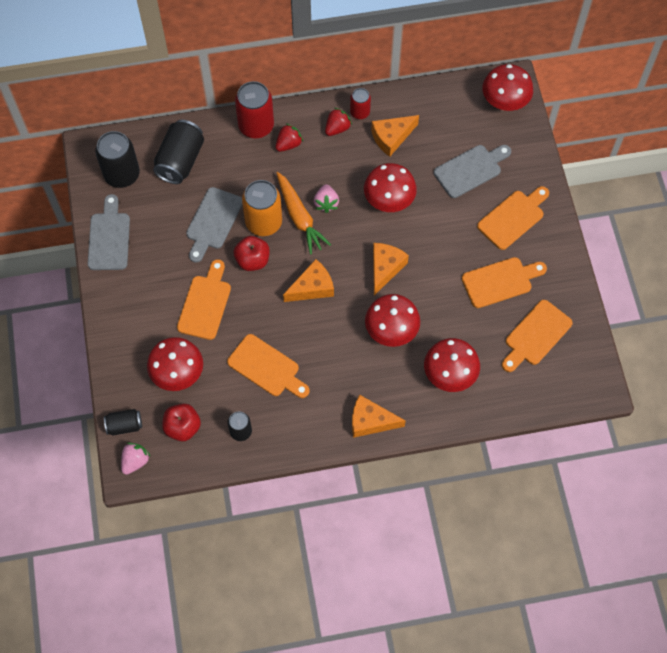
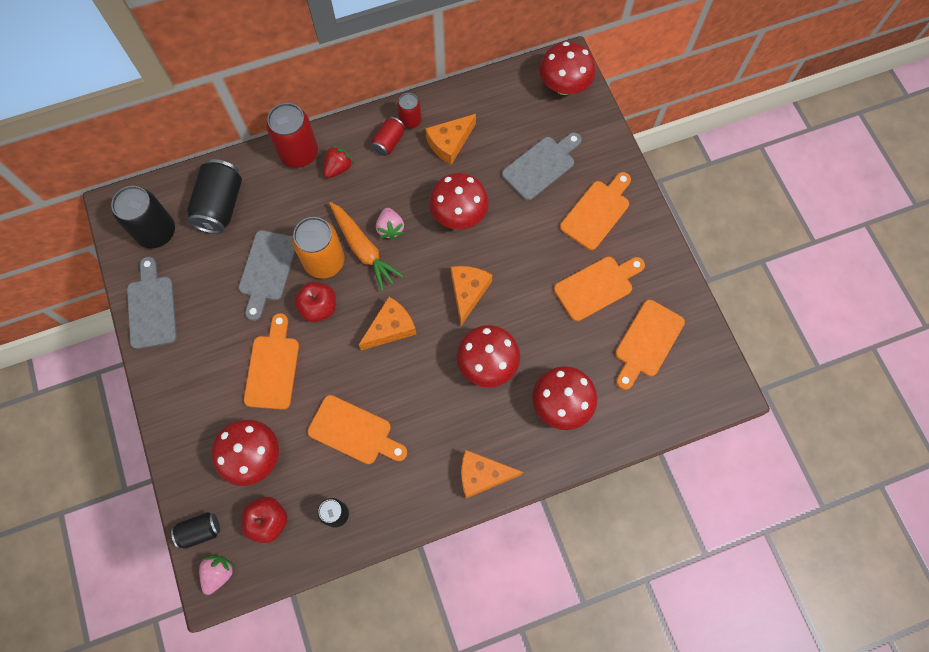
camera: 10 degrees left, 5 degrees up
red strawberry [325,108,352,136] -> red can [371,117,405,156]

